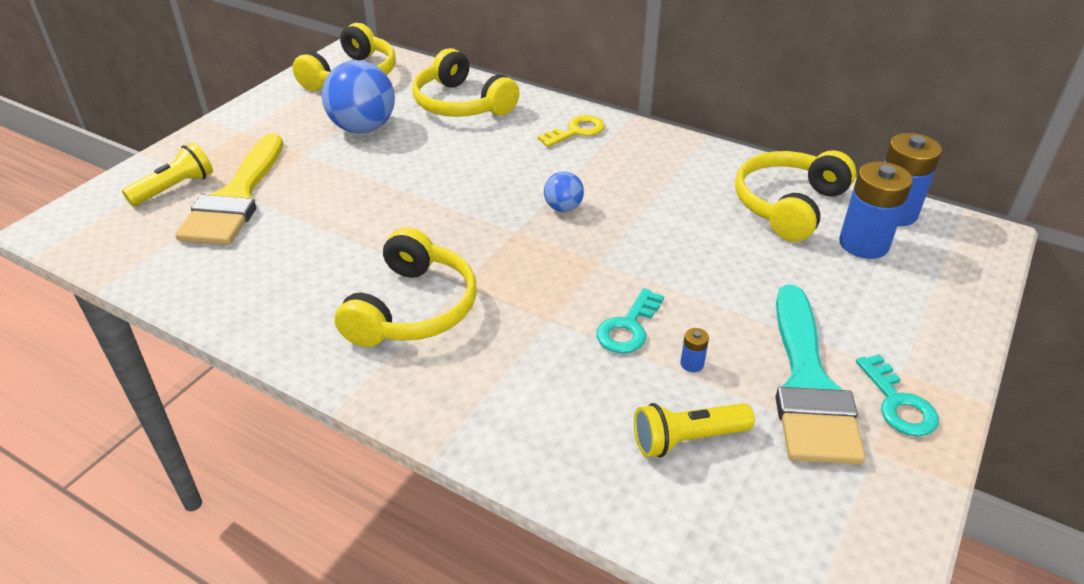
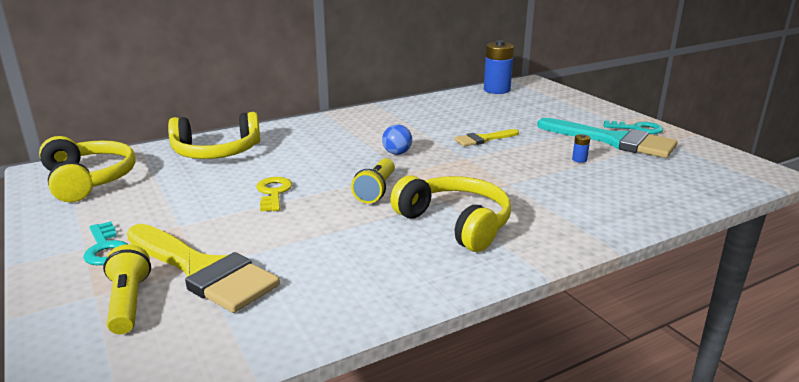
camera: 60 degrees left, 15 degrees down
blue ball [322,60,395,134] -> none
yellow key [537,115,605,147] -> yellow key moved to [256,177,292,211]
turquoise key [596,288,664,353] -> turquoise key moved to [83,221,128,265]
yellow flashlight [634,403,755,457] -> yellow flashlight moved to [351,158,395,203]
yellow headphones [735,150,856,242] -> none
blue battery [839,161,913,259] -> none
none -> yellow brush [454,129,519,146]

